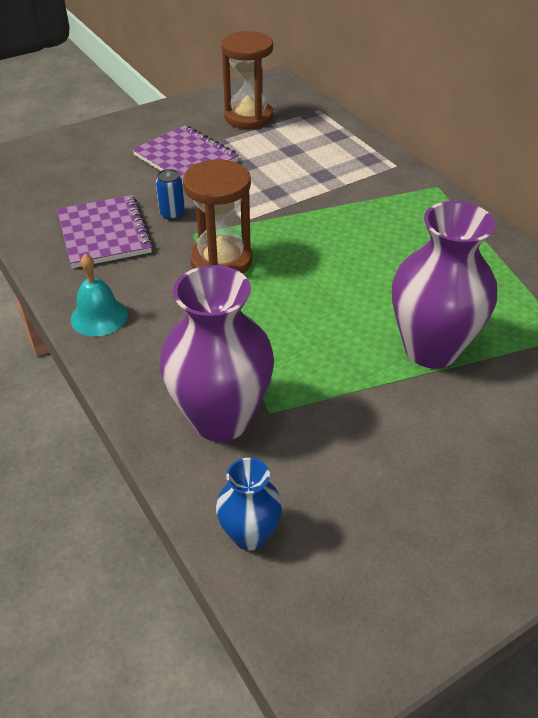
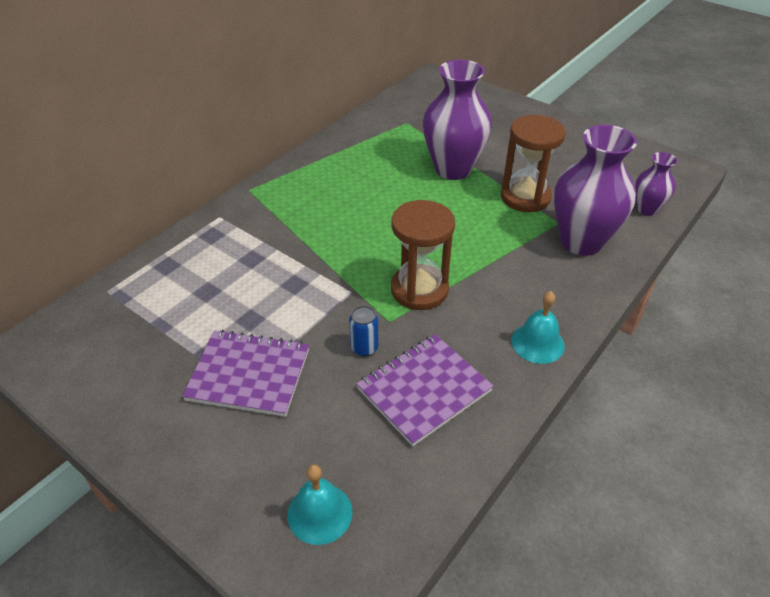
camera: 110 degrees left, 0 degrees up
purple notebook [132,125,239,185] -> purple notebook turned 75 degrees clockwise [182,330,309,417]
blue vase [216,458,282,551] -> purple vase [635,152,678,216]
brown hourglass [221,31,273,129] -> brown hourglass moved to [501,115,566,212]
none -> turquoise bell [288,465,353,545]

